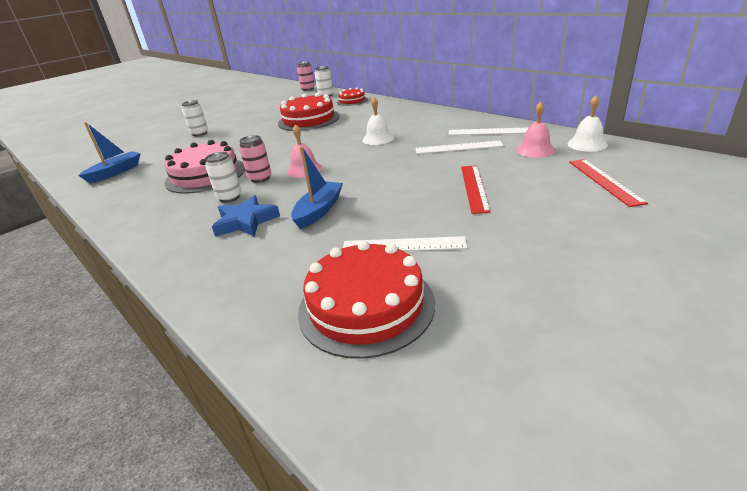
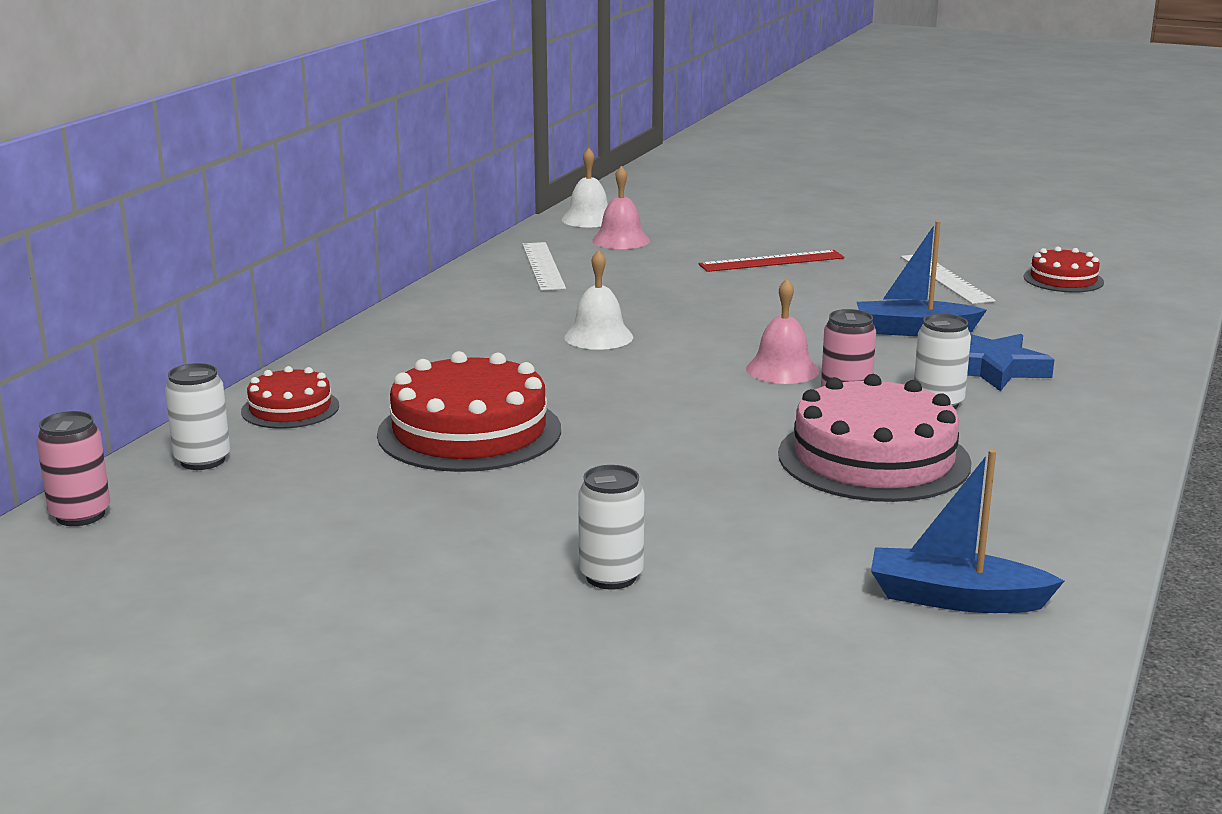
camera: 115 degrees left, 10 degrees down
red cake [298,241,435,359] -> red cake [1023,246,1104,293], size x0.54
white ruler [416,141,503,154] -> none
red ruler [569,159,648,207] -> none

